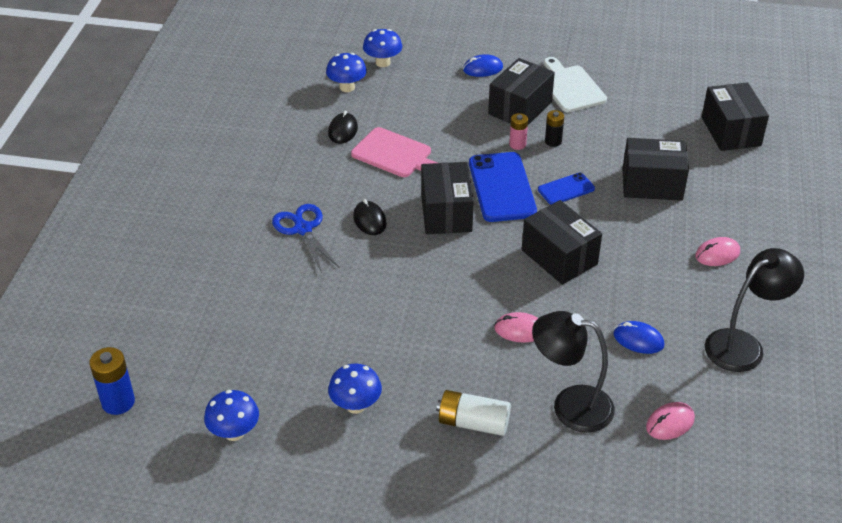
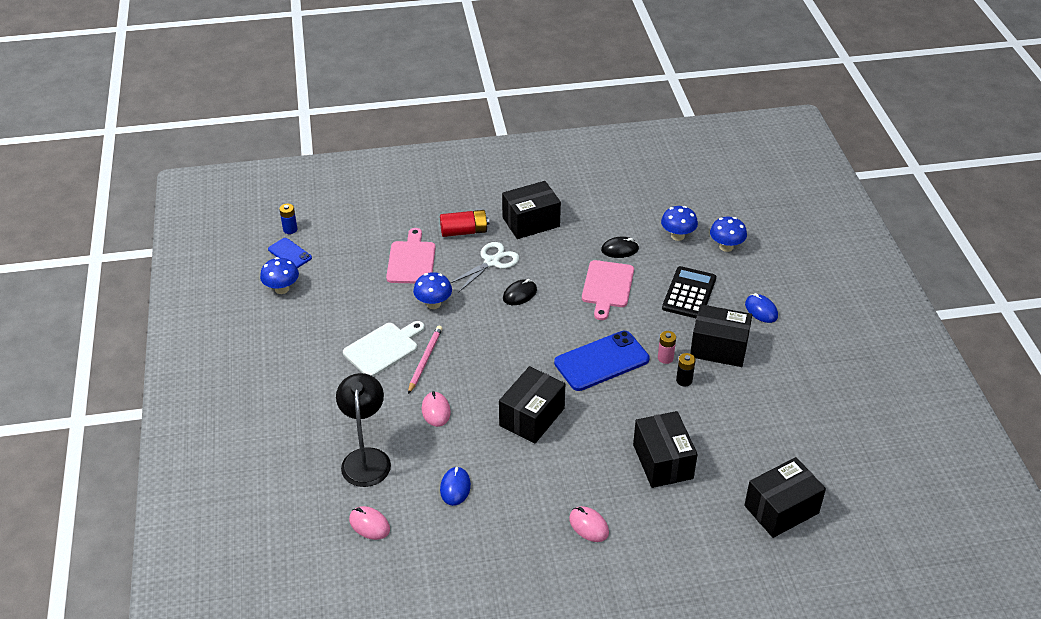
camera: 70 degrees right, 0 degrees up
blue battery [89,347,135,415] -> blue battery [279,204,297,234], size x0.64
blue scissors [272,204,340,273] -> white scissors [450,242,519,293]
blue mushroom [328,364,382,414] -> blue mushroom moved to [413,272,452,309]
black box [421,162,474,234] -> black box moved to [502,181,561,239]
white battery [436,390,511,436] -> none
blue phone [538,173,595,205] -> blue phone moved to [268,238,312,268]
white cutting board [544,57,607,112] -> white cutting board moved to [343,321,425,377]
black lamp [705,248,804,372] -> none
none -> pink cutting board [386,228,436,283]
none -> pink pencil [408,325,442,394]
none -> red battery [440,210,489,237]
none -> black calculator [662,266,716,318]

